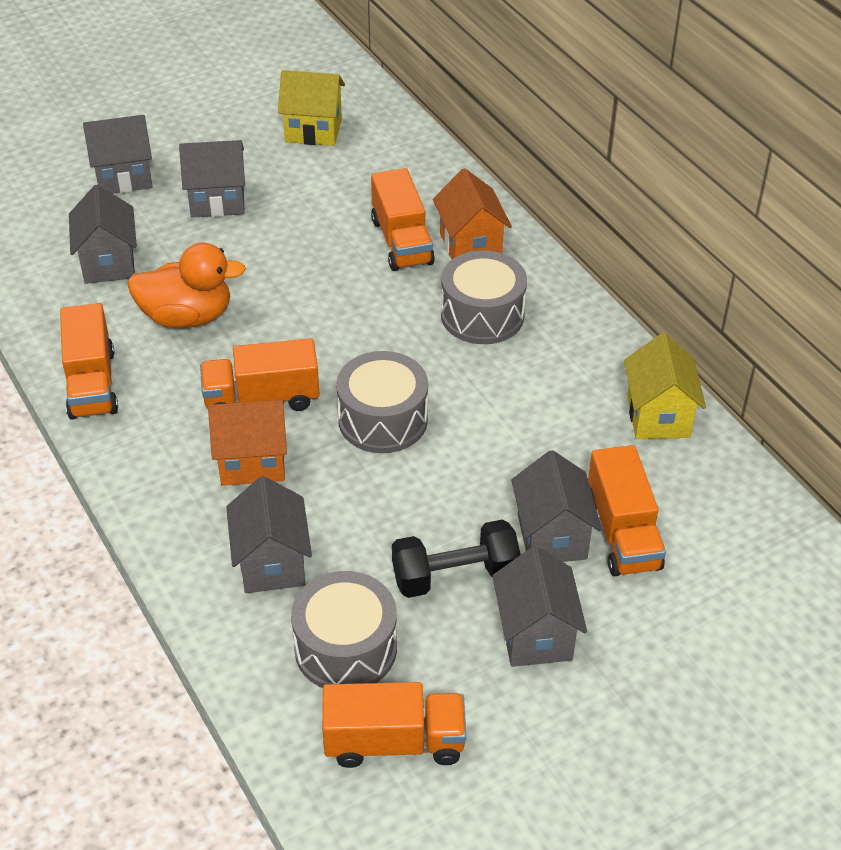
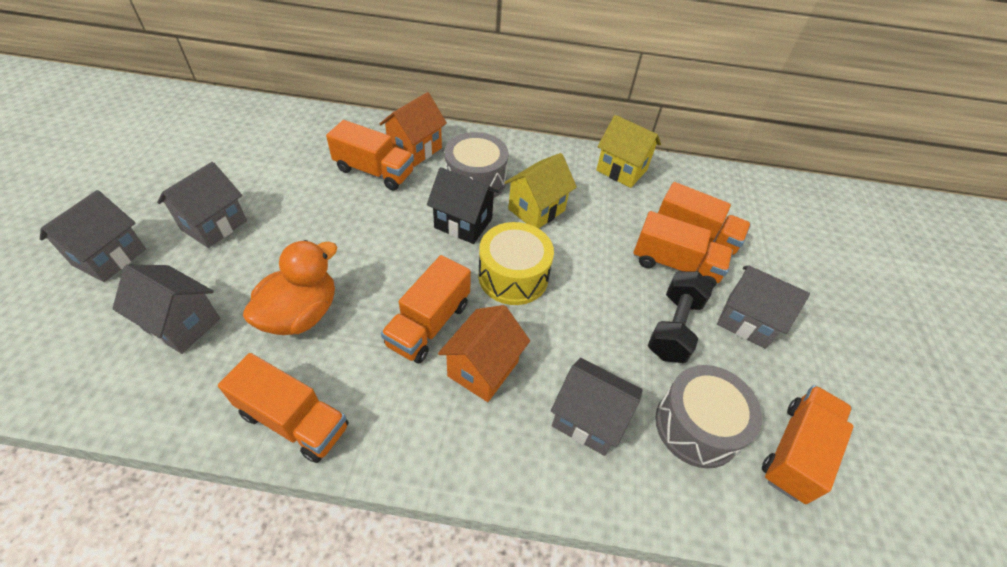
camera: 55 degrees left, 5 degrees up
yellow house [278,70,345,146] -> yellow house moved to [504,153,577,229]
grey drum [336,351,428,453] -> yellow drum [478,222,554,305]
orange house [433,168,512,259] -> orange house turned 75 degrees counterclockwise [380,92,447,167]
grey house [511,450,602,562] -> orange truck [634,211,733,288]
none -> black house [427,167,499,244]

